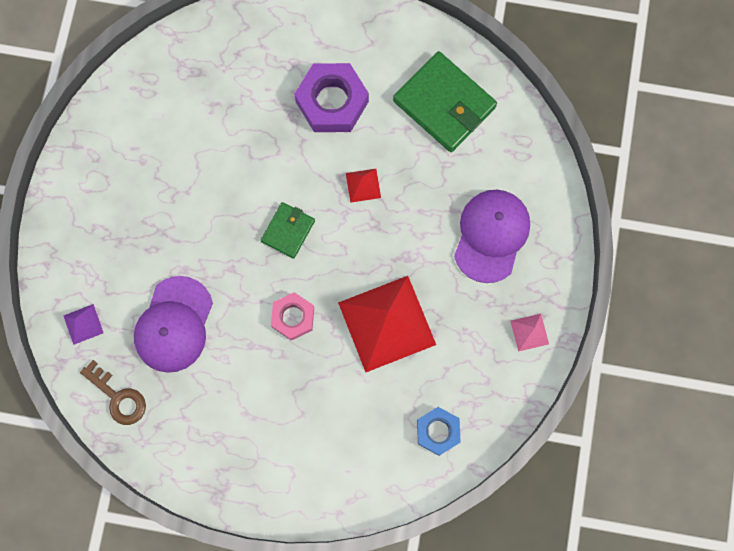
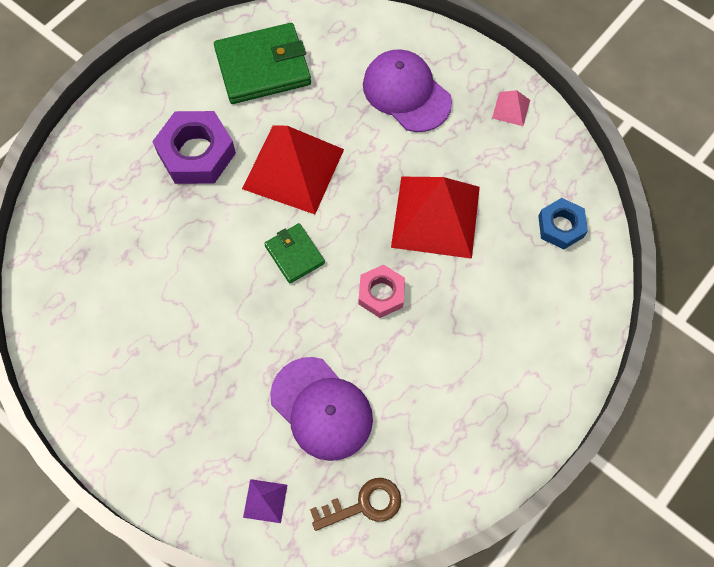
camera: 60 degrees left, 10 degrees down
red pyramid [346,169,381,203] -> red pyramid [242,125,344,214], size x2.38

